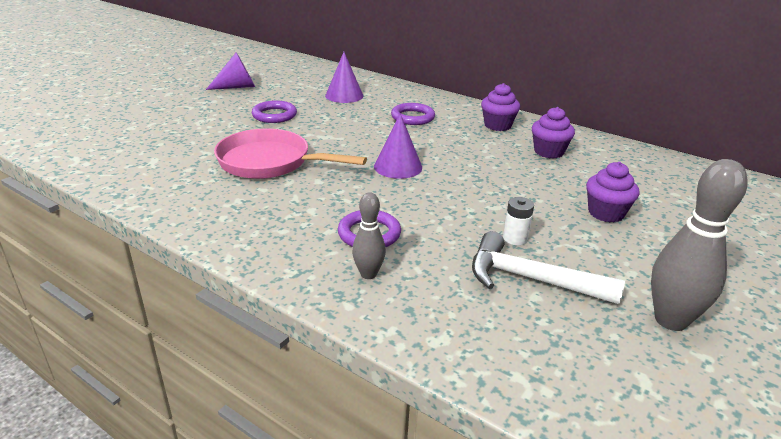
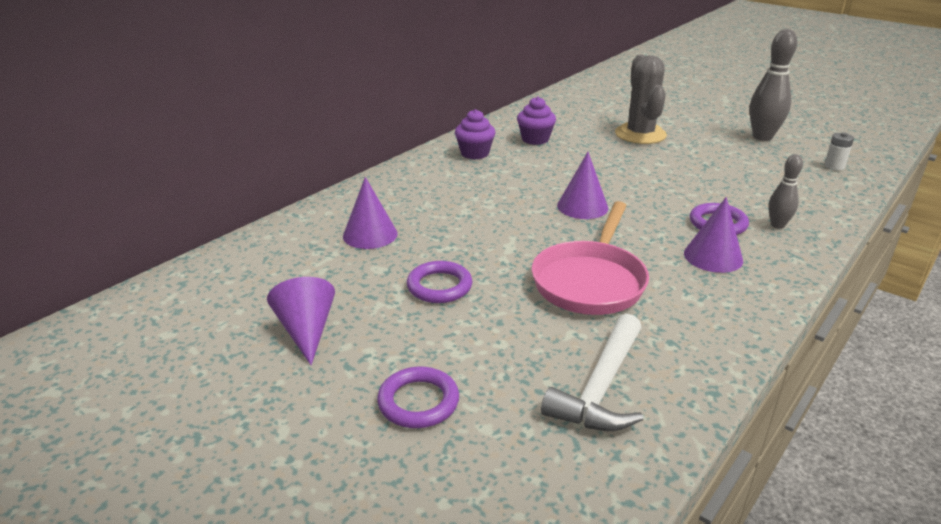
camera: 85 degrees left, 0 degrees up
purple ring [391,103,435,125] -> purple ring moved to [377,366,459,428]
white hammer [472,231,625,304] -> white hammer moved to [541,314,644,431]
white battery [503,197,534,245] -> white battery moved to [824,132,854,170]
purple cupcake [586,162,639,223] -> grey cactus [615,55,667,144]
none -> purple cone [684,197,743,273]

